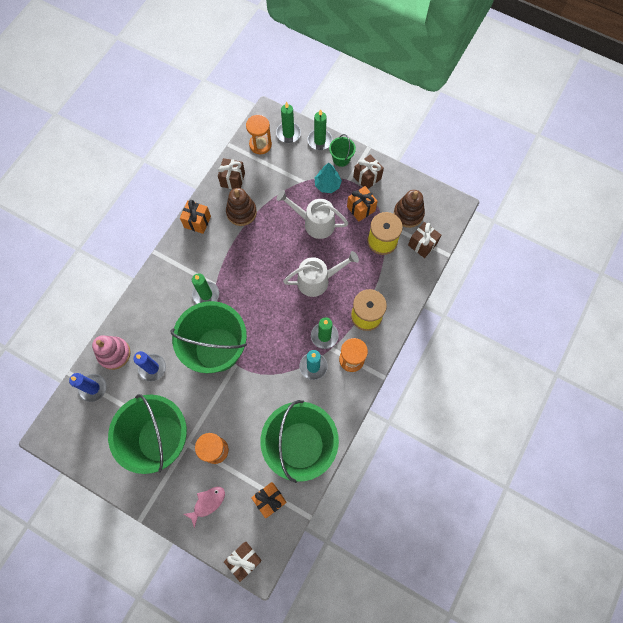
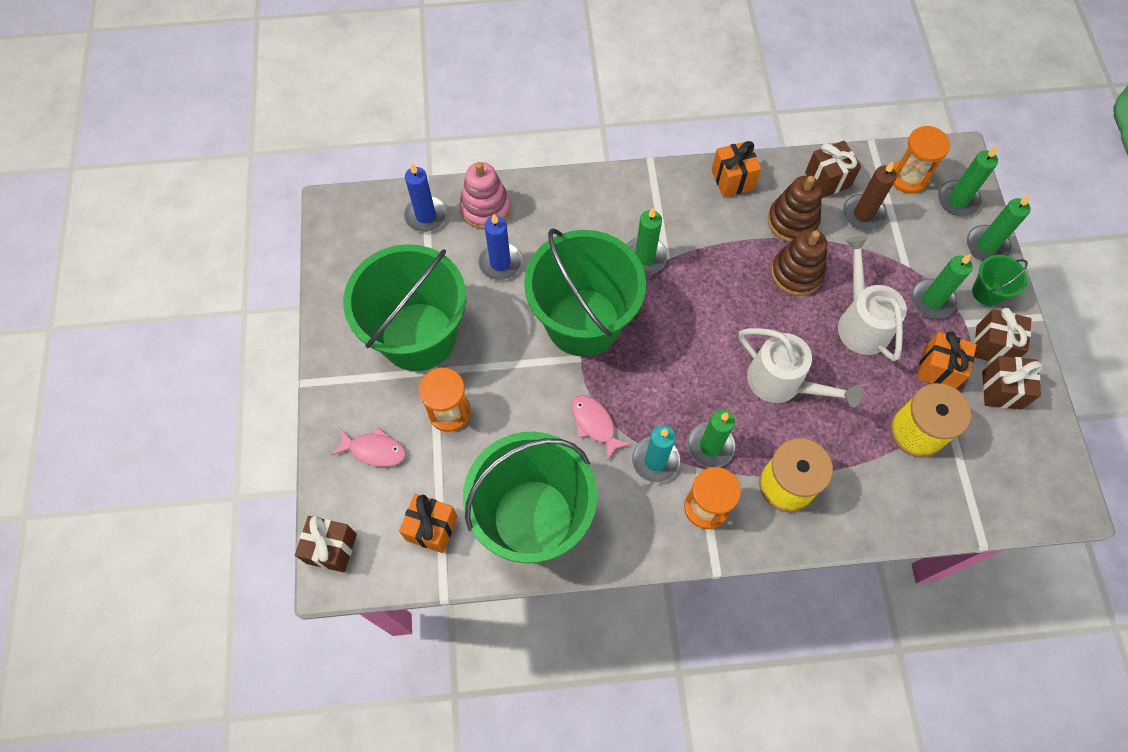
camera: 55 degrees right, 5 degrees down
turquoise tree [315,163,342,193] -> green candle [911,254,973,319]
brown stacking toy [394,190,425,228] -> brown stacking toy moved to [771,229,827,296]
brown gift [408,222,441,258] -> brown gift moved to [982,356,1043,410]
none -> pink fish [572,395,631,460]
none -> brown candle [843,162,897,231]

